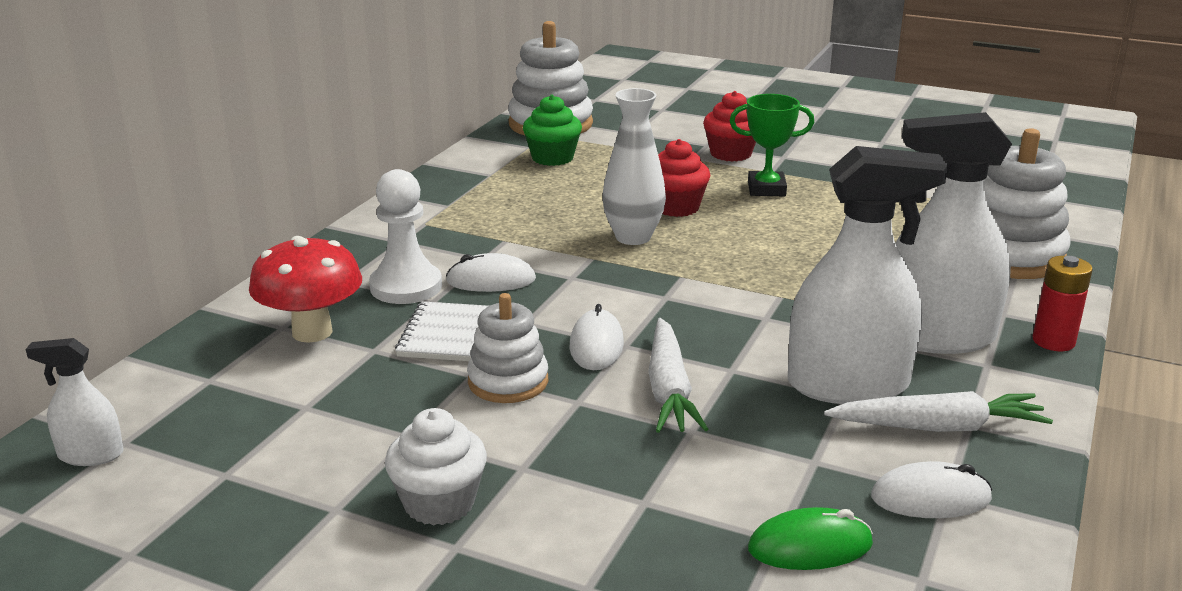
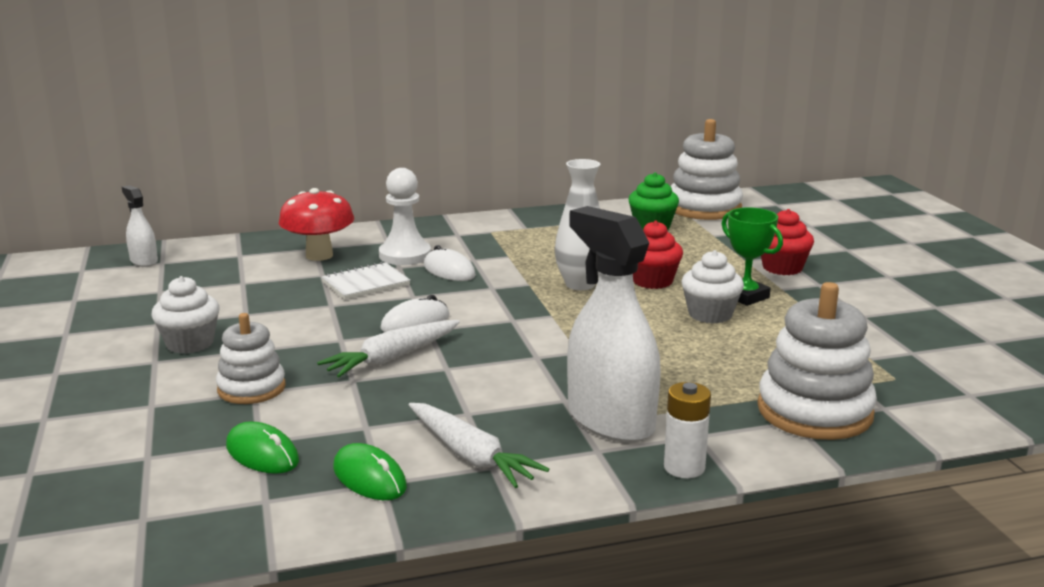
camera: 50 degrees right, 5 degrees down
white stacking toy [467,293,548,403] -> white stacking toy moved to [216,313,286,404]
white spray bottle [788,146,948,404] -> none
white mouse [871,461,992,518] -> green mouse [333,443,407,500]
red battery [1033,256,1093,351] -> white battery [664,382,711,478]
none -> white cupcake [681,250,744,323]

